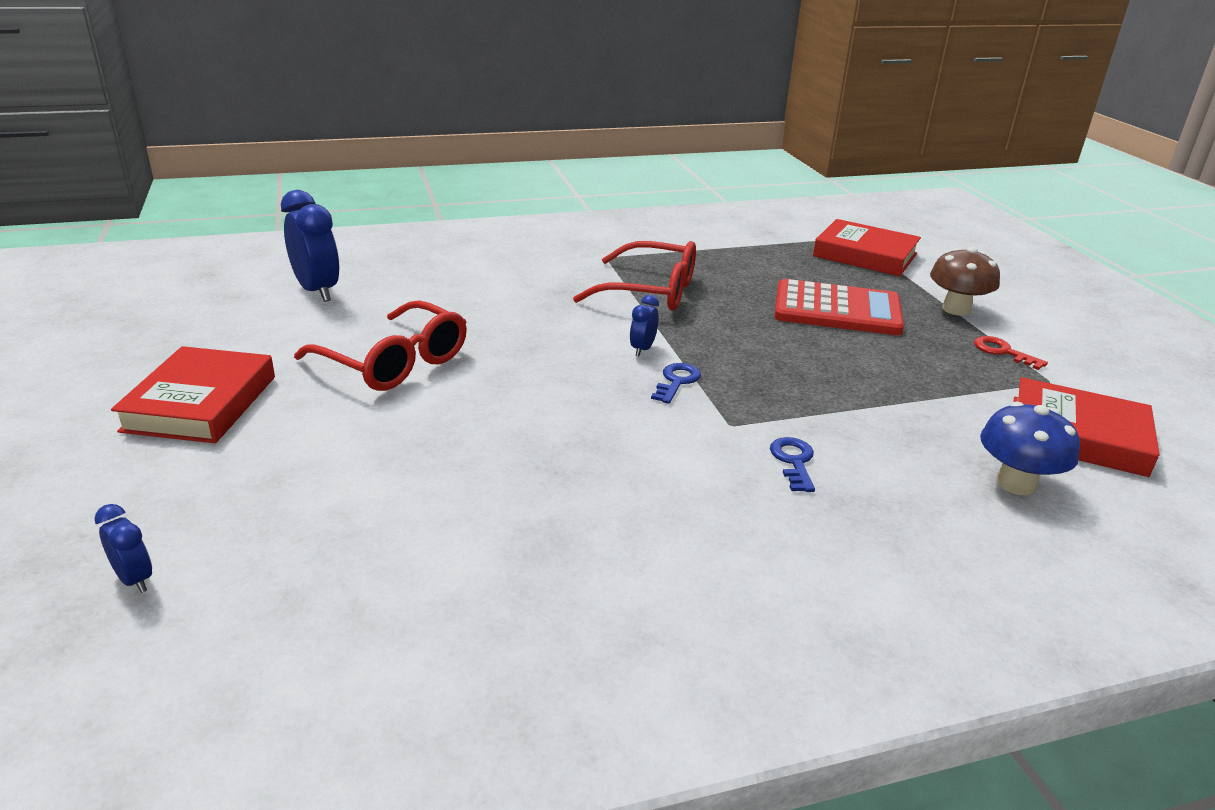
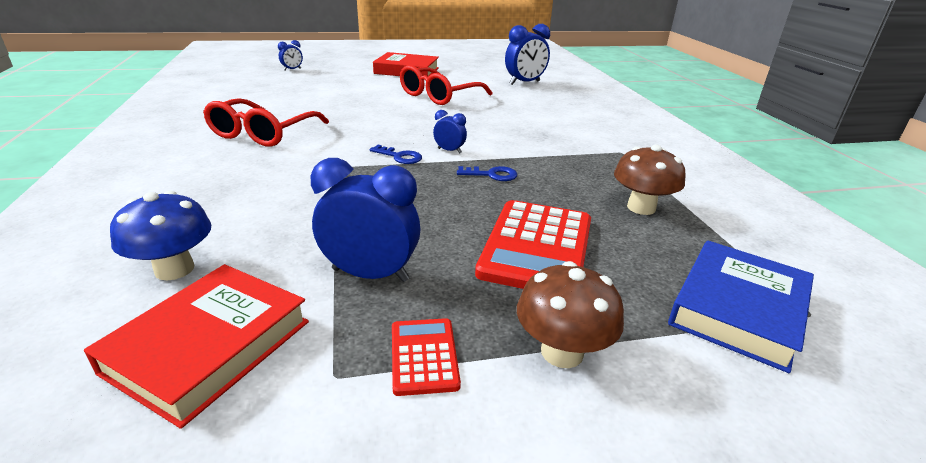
camera: 95 degrees right, 0 degrees up
red glasses [573,241,696,311] -> red glasses moved to [203,98,329,147]
blue key [770,437,815,492] -> blue key moved to [457,166,517,181]
red book [813,219,921,276] -> blue book [668,241,814,373]
red key [974,336,1048,370] -> red calculator [392,318,461,396]
none -> blue clock [311,158,420,282]
none -> brown mushroom [614,145,686,215]

